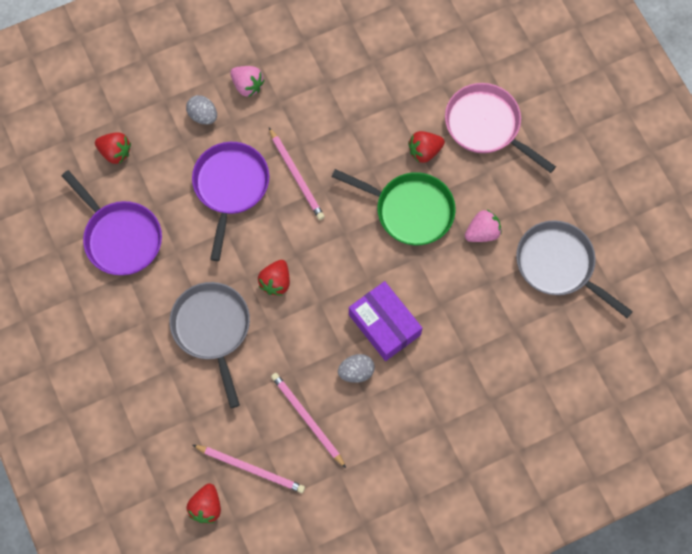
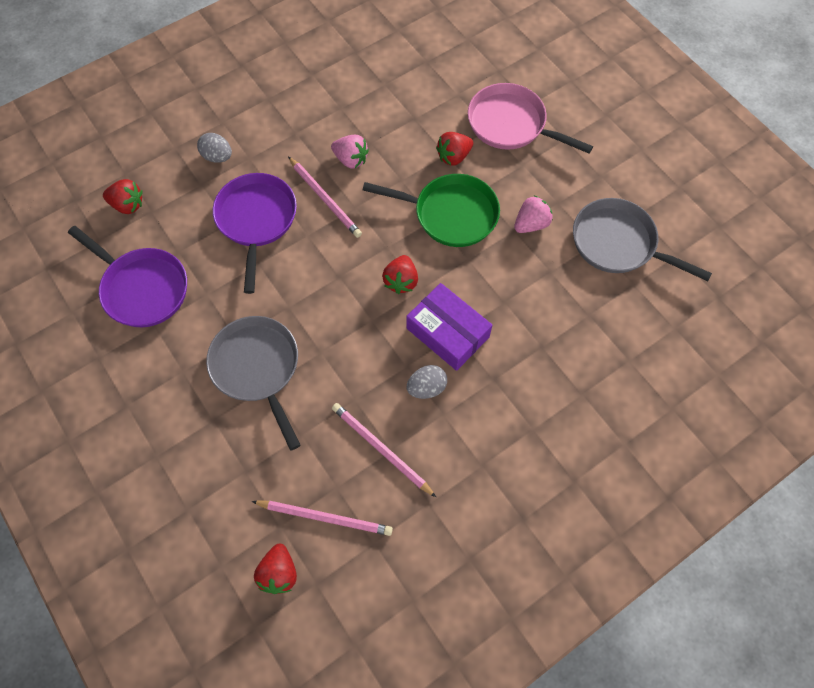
camera: 10 degrees left, 5 degrees down
pink strawberry [230,66,264,97] -> pink strawberry moved to [331,135,369,169]
red strawberry [258,260,290,295] -> red strawberry moved to [382,255,418,294]

